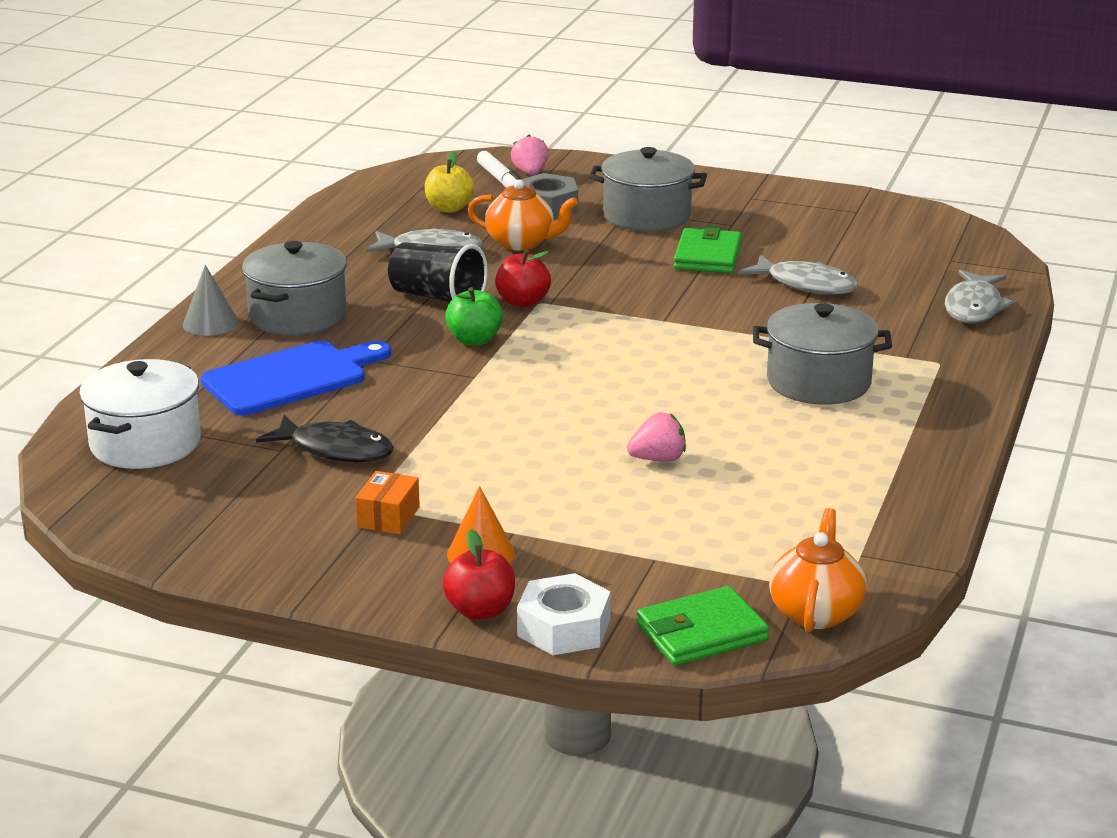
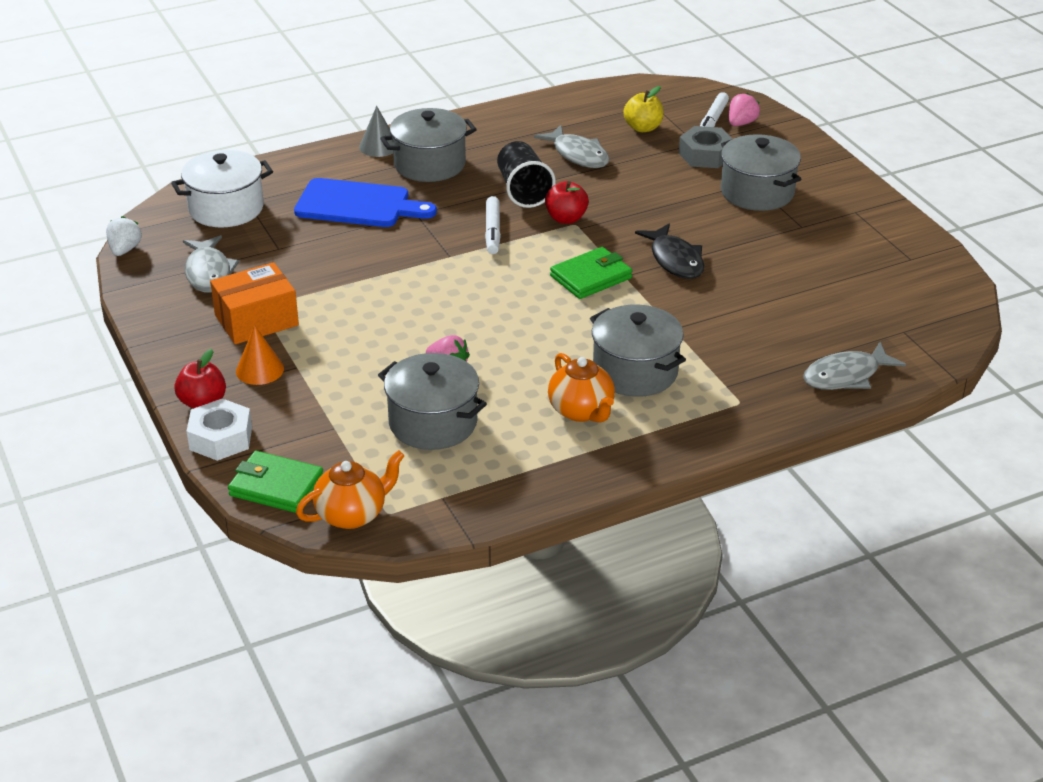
camera: 45 degrees right, 10 degrees up
black fish [256,415,394,463] -> black fish moved to [635,223,704,279]
orange box [355,471,420,534] -> orange box [210,262,299,344], size x1.75
green apple [445,287,503,346] -> white marker [485,196,501,254]
orange teapot [468,179,578,251] -> orange teapot moved to [548,353,615,423]
green wallet [674,226,742,273] -> green wallet moved to [550,247,632,299]
grey fish [739,254,858,294] -> grey fish moved to [183,235,239,293]
none -> white strawberry [106,216,142,256]
none -> grey pot [378,353,487,450]

